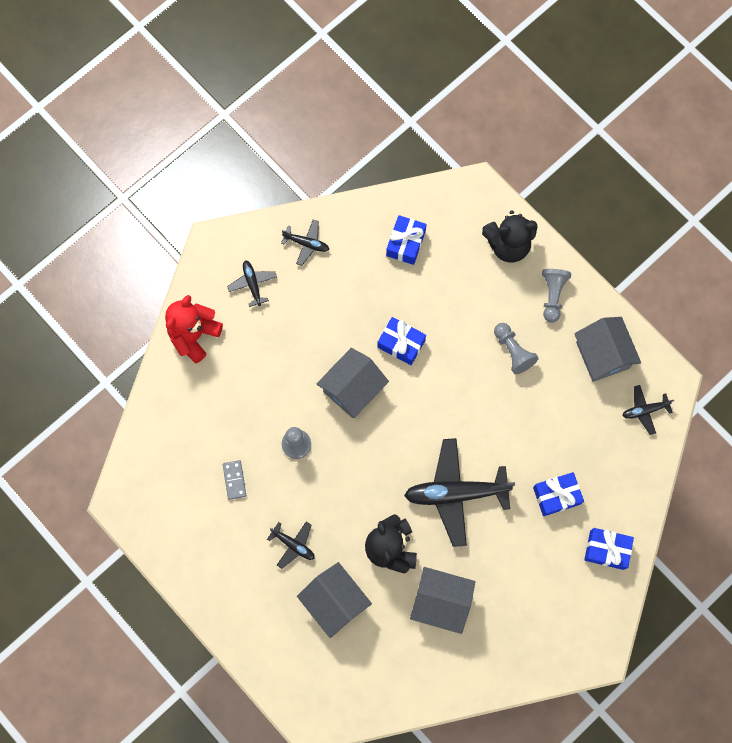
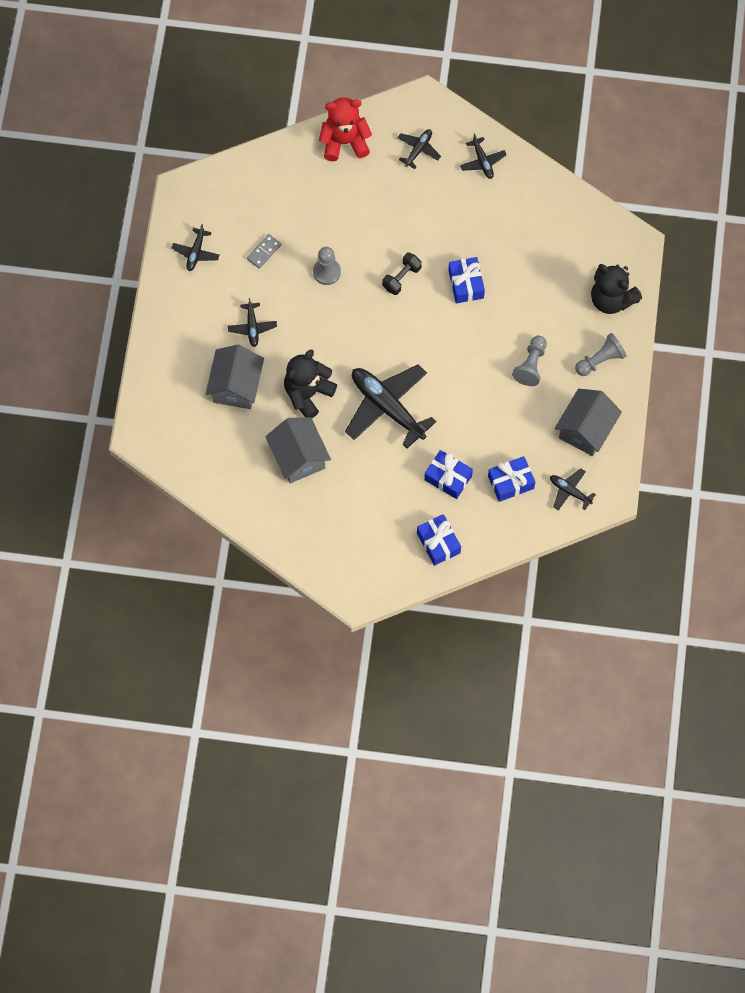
camera: 50 degrees right, 5 degrees down
grey house [317,348,389,418] -> black dumbbell [382,252,422,295]
blue gift [386,215,427,265] -> blue gift moved to [488,456,535,502]
none -> black plane [172,224,219,271]

